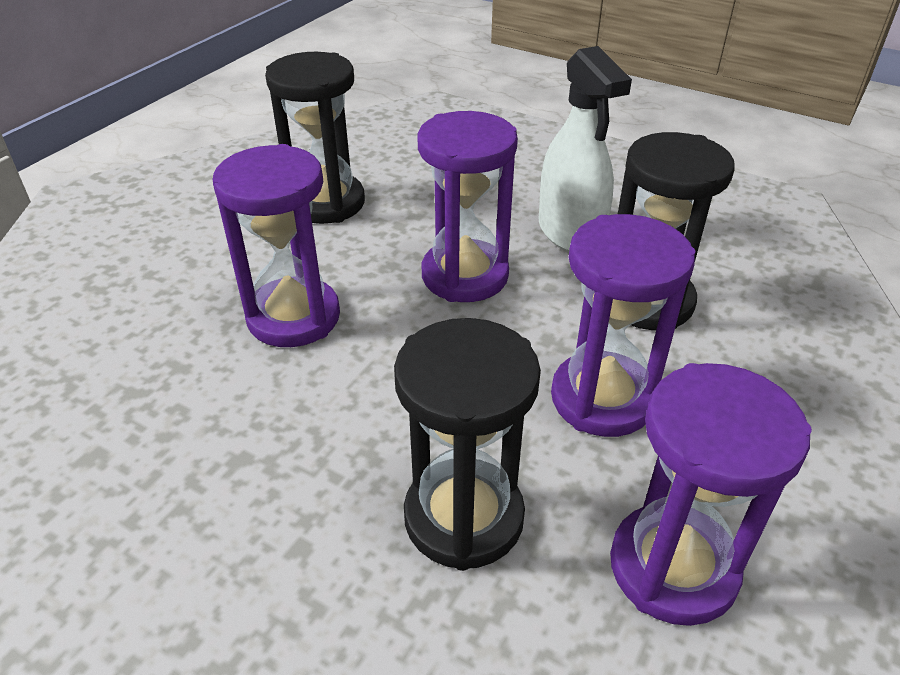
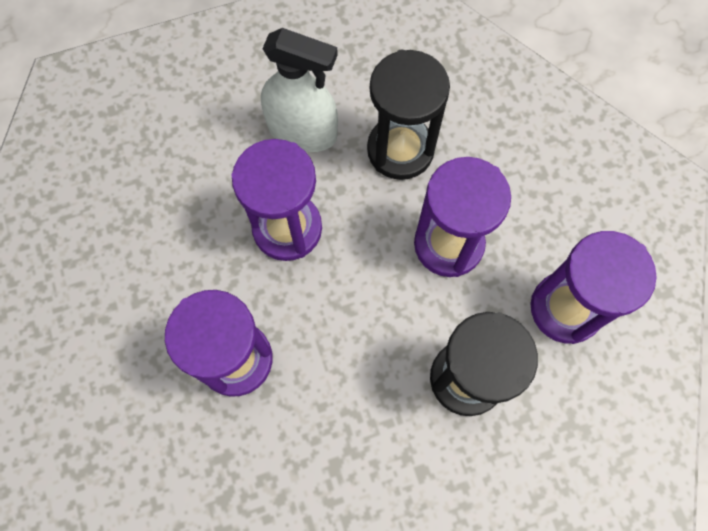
camera: 50 degrees left, 30 degrees up
black hourglass [265,52,365,224] -> none

